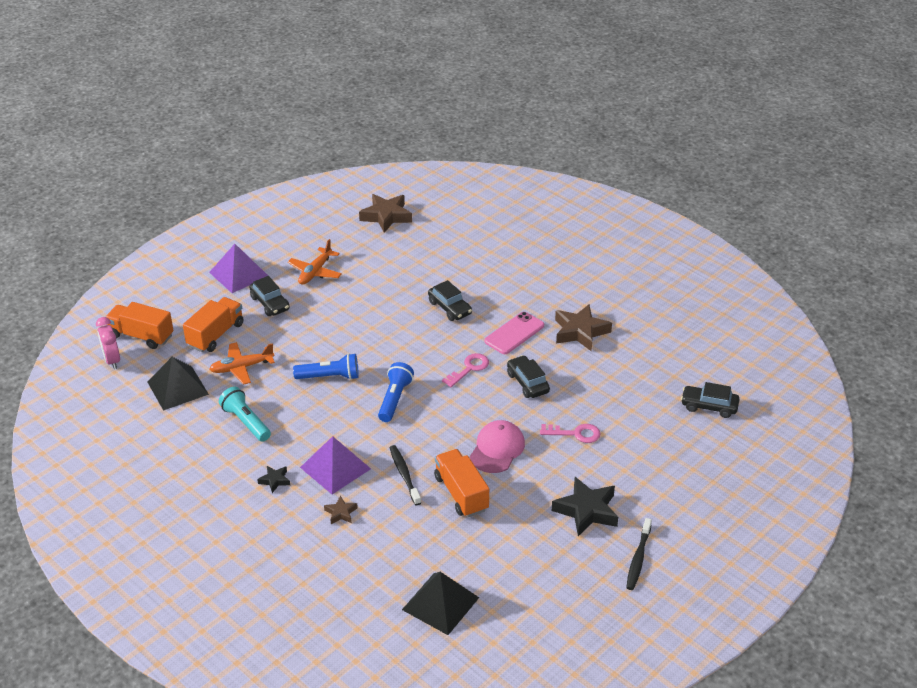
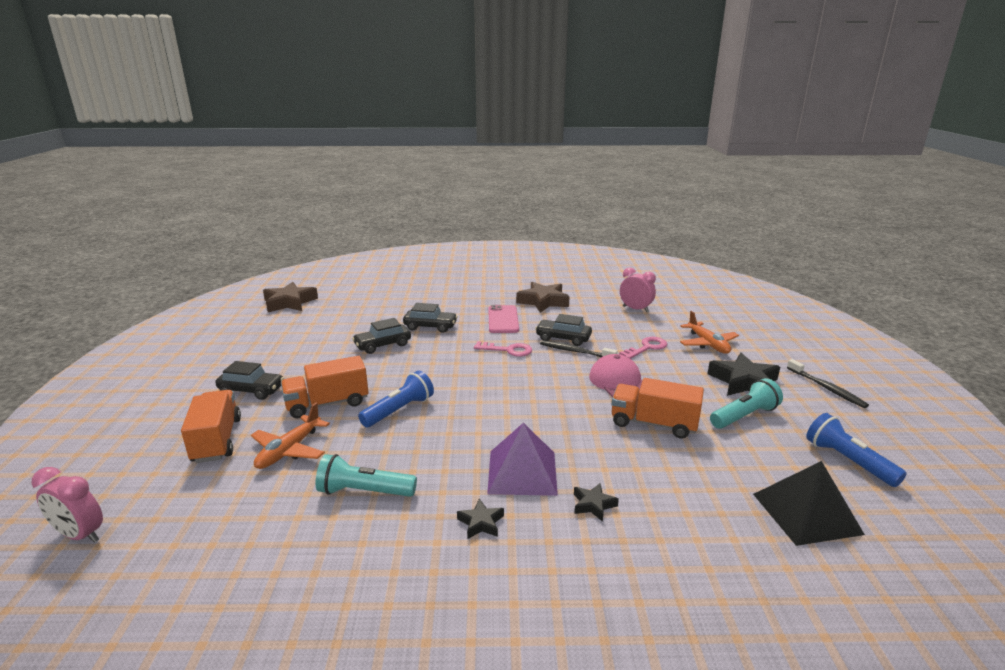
camera: 45 degrees left, 15 degrees down
orange truck [106,302,173,349] -> orange truck moved to [281,356,369,418]
black pyramid [148,357,209,411] -> none
purple pyramid [209,244,268,293] -> none
orange plane [288,239,342,285] -> orange plane moved to [680,311,739,354]
brown star [324,496,358,524] -> black star [574,483,619,522]
blue flashlight [378,362,414,422] -> blue flashlight moved to [806,413,907,487]
black toothbrush [390,445,421,505] -> black toothbrush moved to [540,340,617,357]
pink key [442,353,489,387] -> pink key turned 105 degrees clockwise [474,341,532,357]
black car [681,382,740,418] -> black car moved to [352,318,411,354]
none -> pink clock [620,267,656,312]
none -> turquoise flashlight [710,378,783,429]

